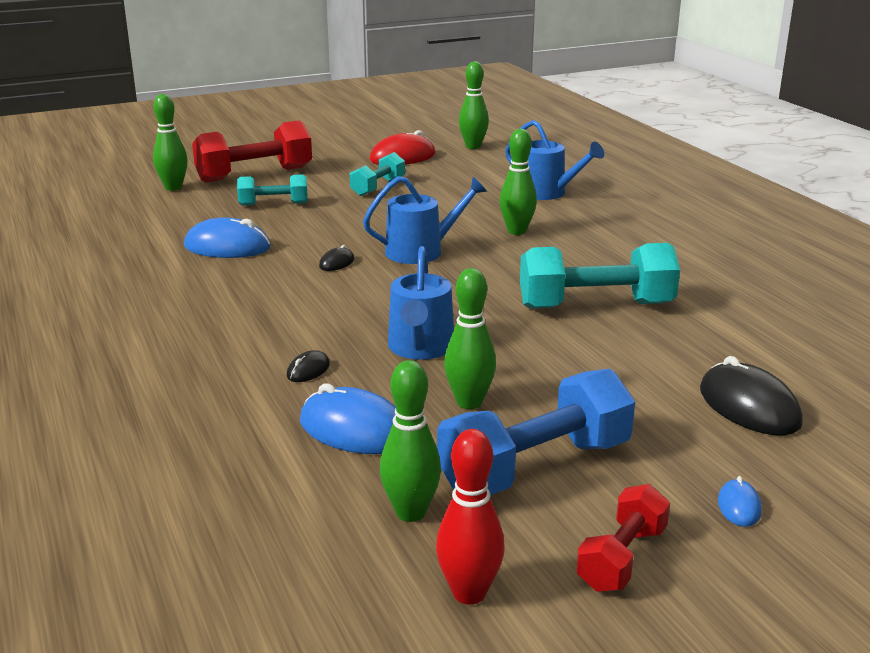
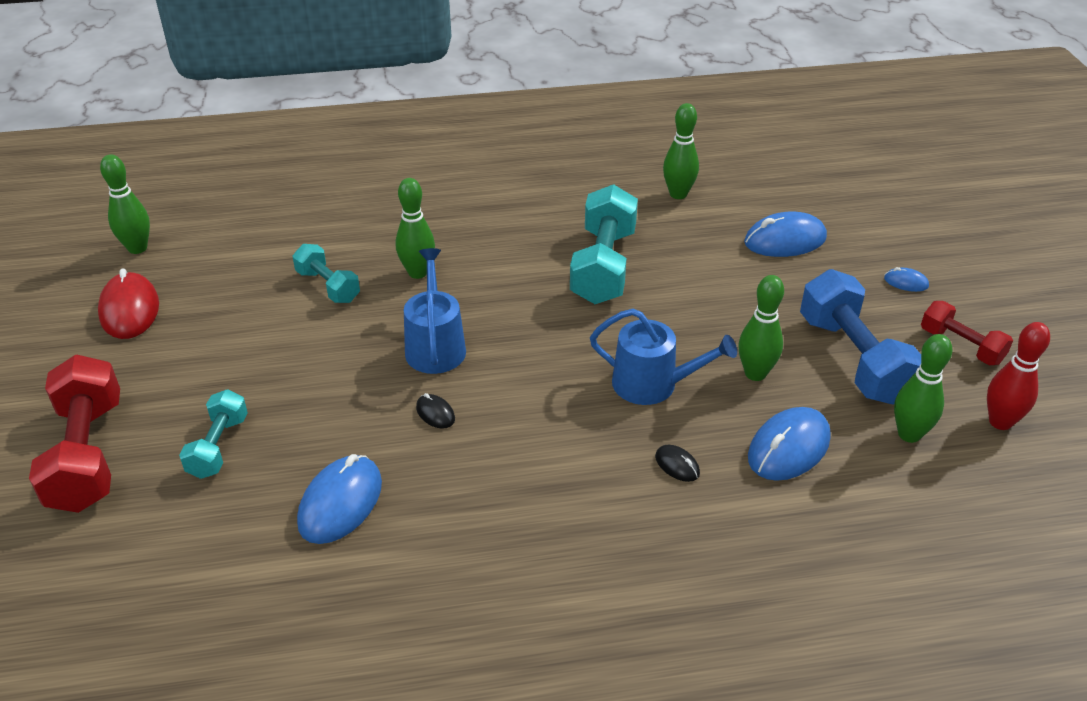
camera: 75 degrees left, 15 degrees up
green bowling pin [153,94,187,191] -> green bowling pin moved to [663,103,699,199]
turquoise dumbbell [350,152,405,196] -> turquoise dumbbell moved to [292,244,360,303]
blue watering can [505,120,604,200] -> none
black mouse [700,356,803,436] -> blue mouse [744,211,827,257]

